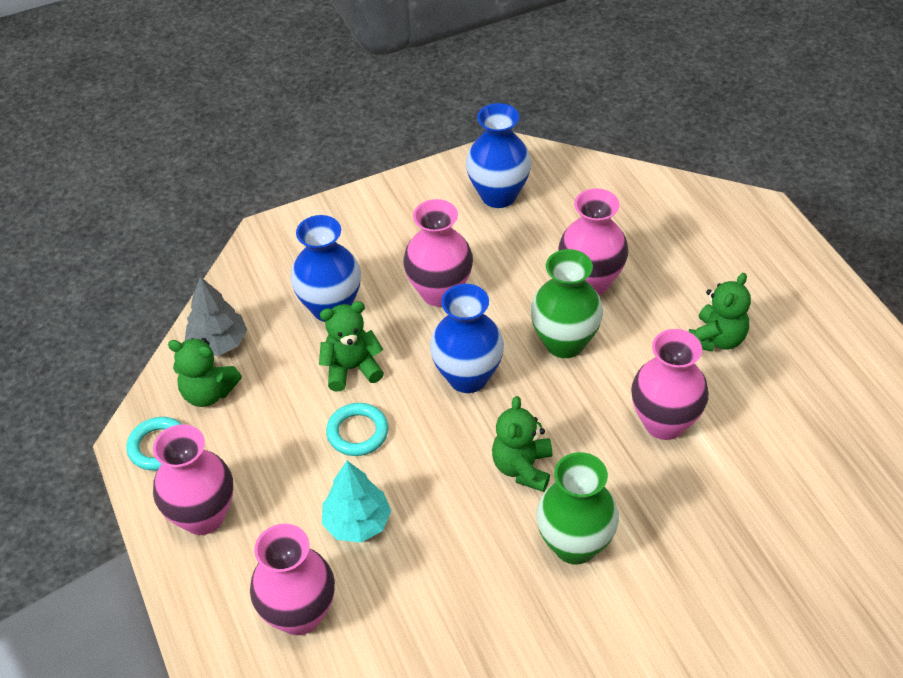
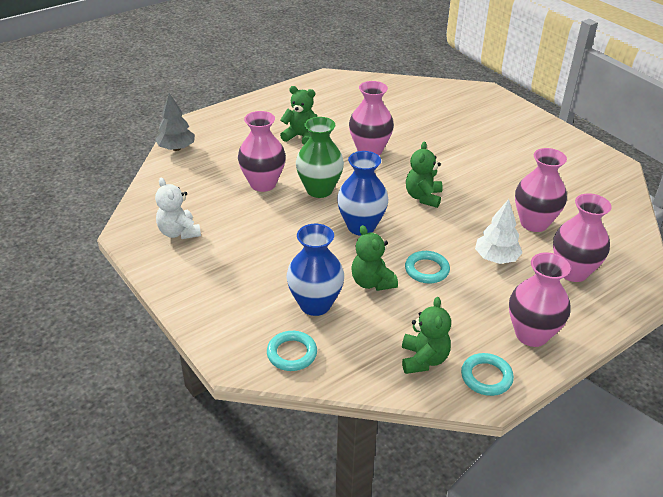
camera: 105 degrees left, 10 degrees down
grey tree [185,277,247,356] -> grey tree moved to [155,93,195,151]
turquoise tree [322,461,391,543] -> white tree [475,199,522,264]
pink vase [403,199,473,307] -> pink vase moved to [515,148,567,232]
blue vase [466,103,531,208] -> white teddy bear [155,178,201,239]
green teddy bear [492,396,552,492] -> green teddy bear turned 105 degrees clockwise [406,142,443,208]
green vase [536,452,619,565] -> none
none -> turquoise ring [267,331,317,371]

